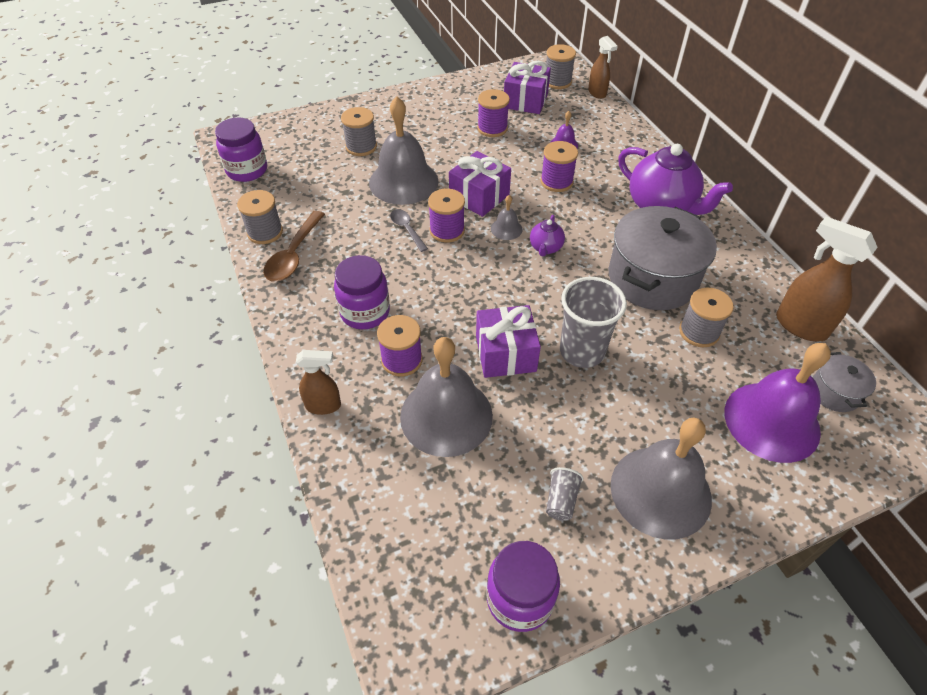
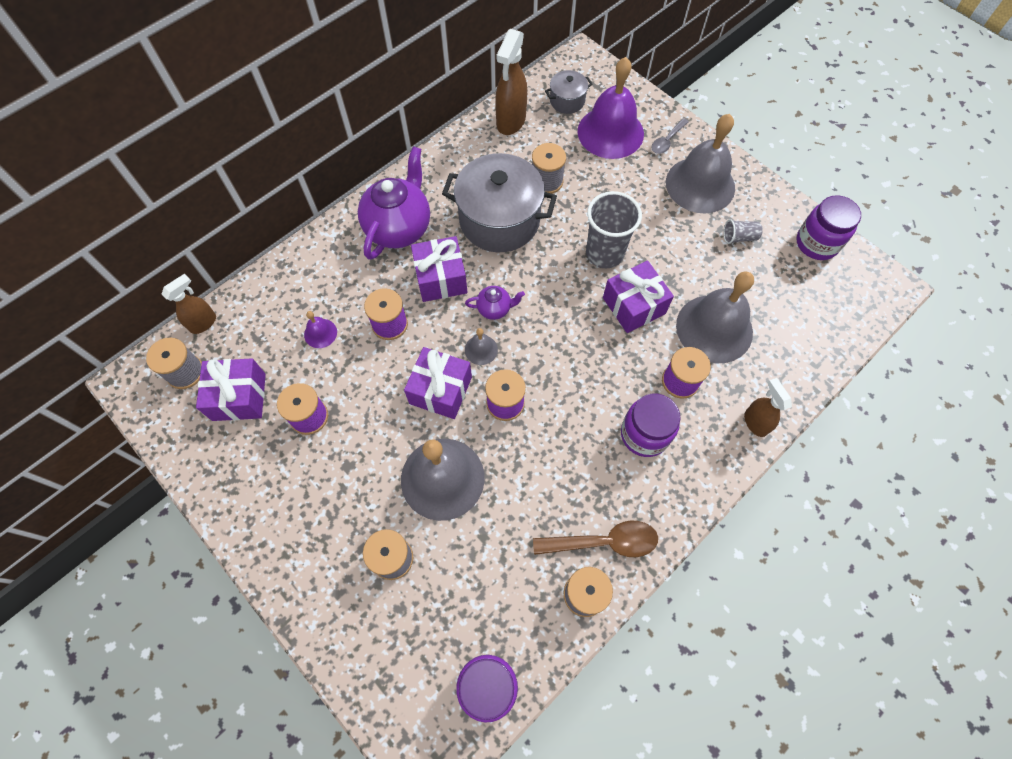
camera: 110 degrees left, 15 degrees up
grey spoon [390,209,428,252] -> grey spoon moved to [652,118,689,154]
none -> purple gift [411,236,467,302]

